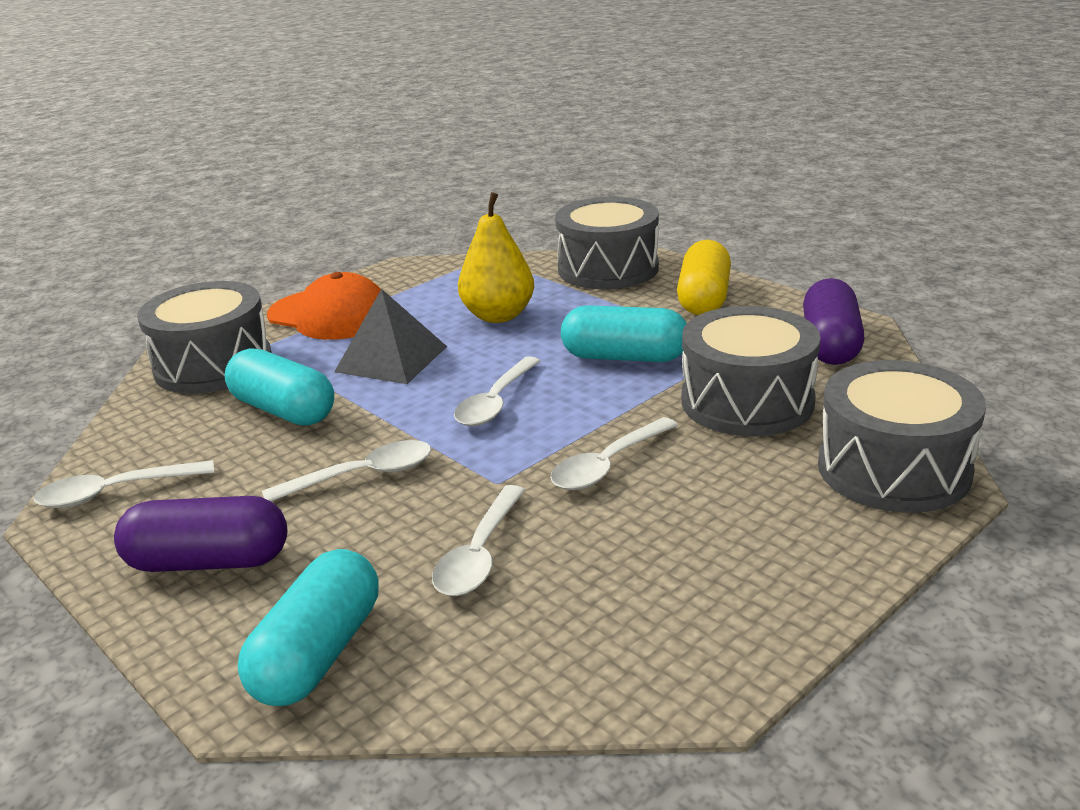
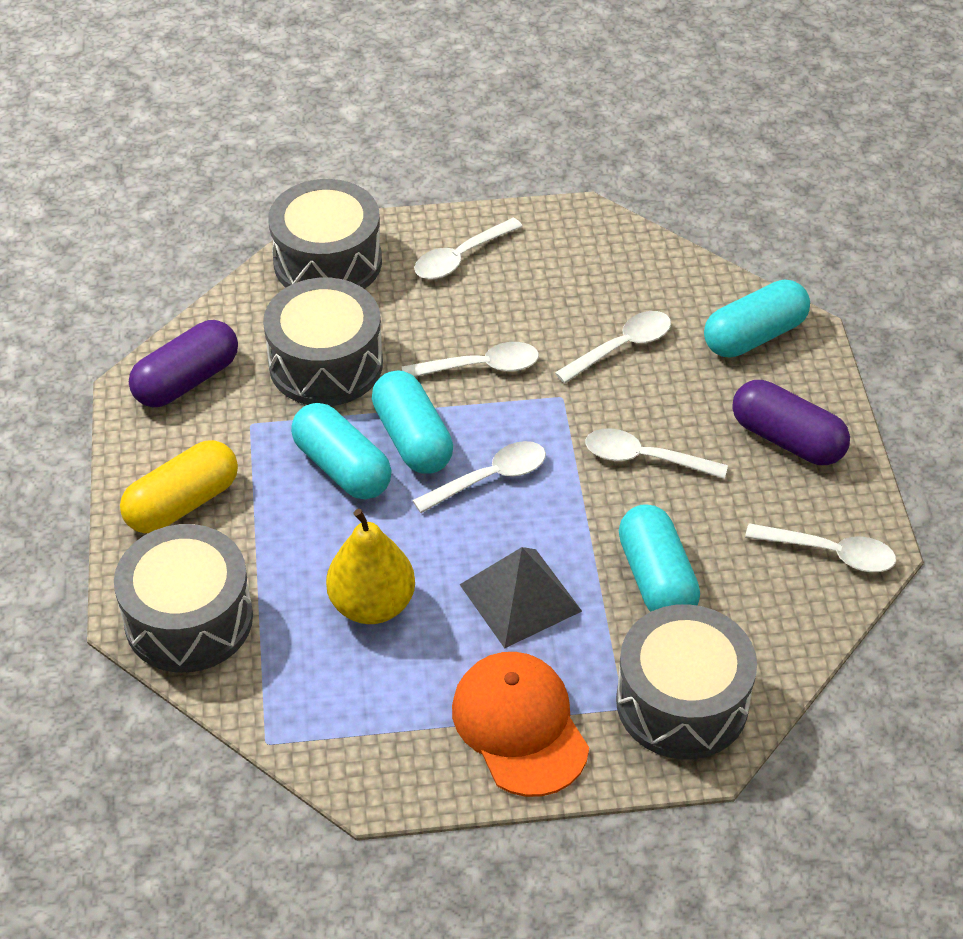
camera: 145 degrees left, 20 degrees up
none -> turquoise capsule [372,371,453,474]
none -> white spoon [414,218,523,279]

